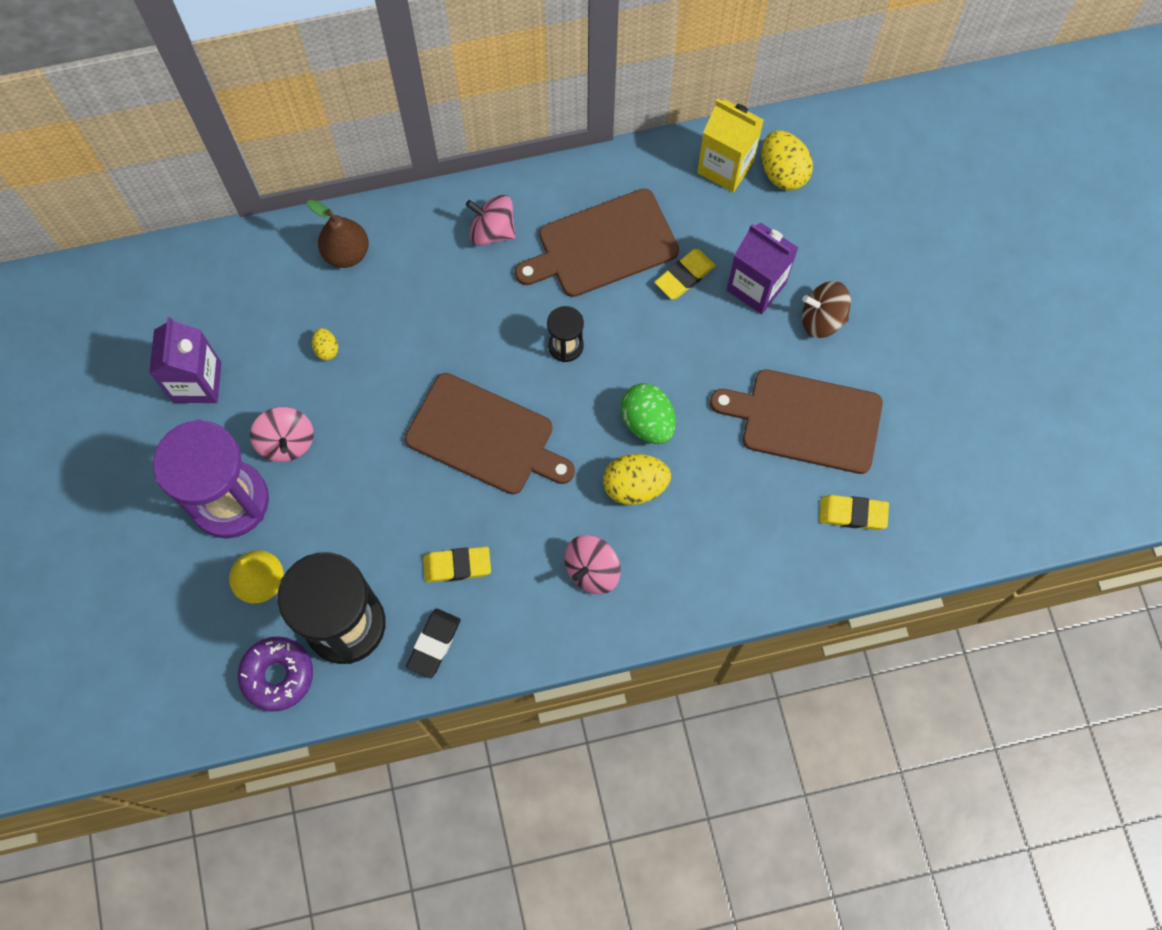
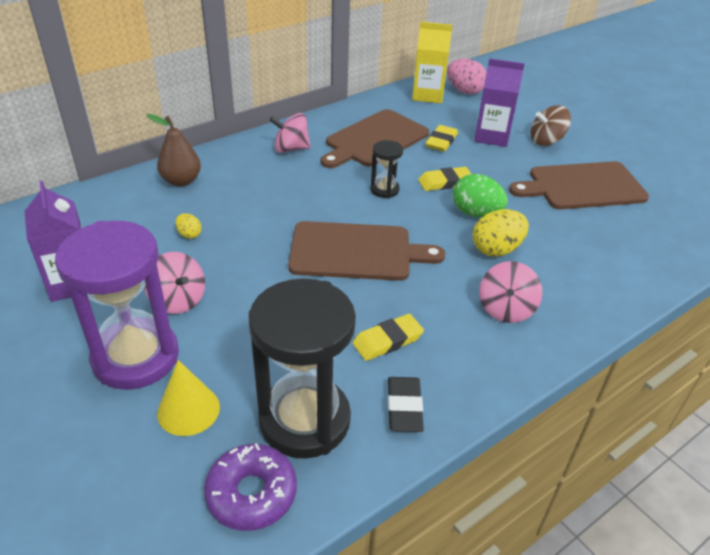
camera: 25 degrees left, 30 degrees down
yellow egg [761,131,813,191] -> pink egg [447,59,487,94]
yellow eraser [819,495,889,530] -> yellow eraser moved to [418,167,471,191]

